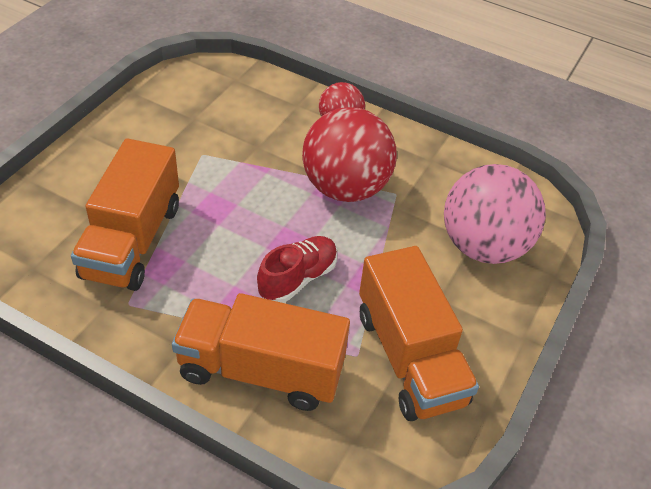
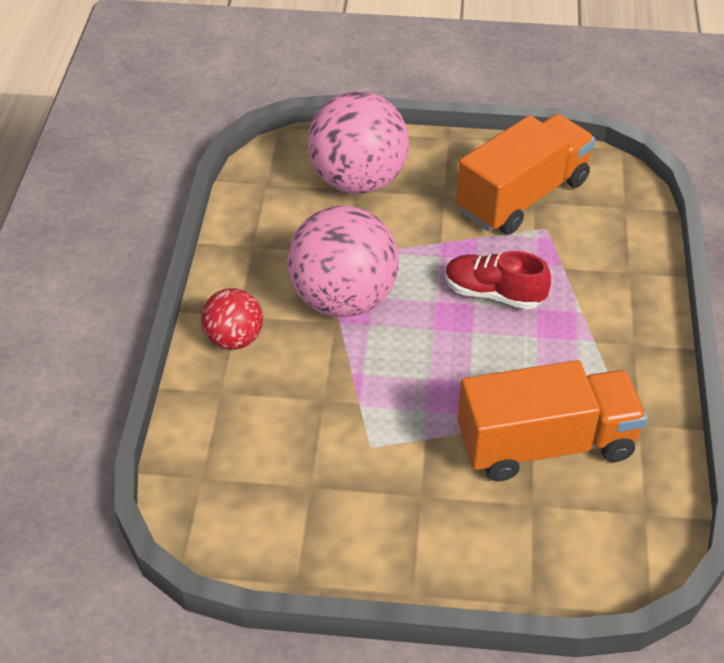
camera: 110 degrees left, 0 degrees up
orange truck [172,293,350,411] -> none
red ball [302,107,397,202] -> pink ball [287,206,399,317]

